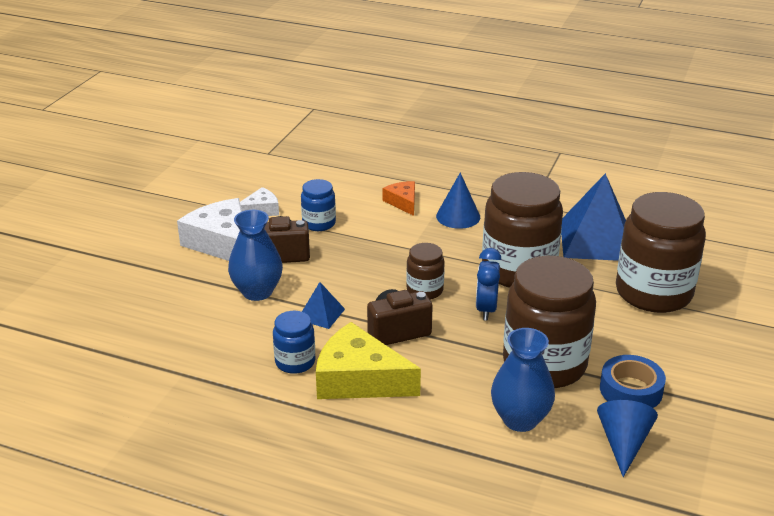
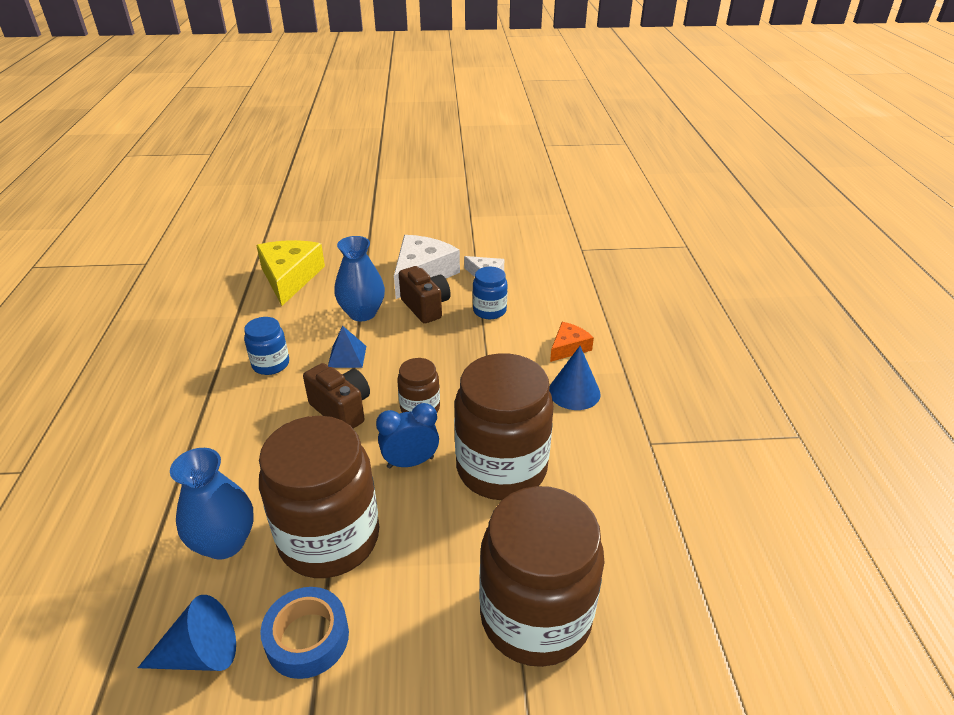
camera: 65 degrees right, 5 degrees up
yellow cheese [316,322,421,399] -> yellow cheese moved to [256,240,325,306]
blue pyramid [561,173,626,261] -> none

